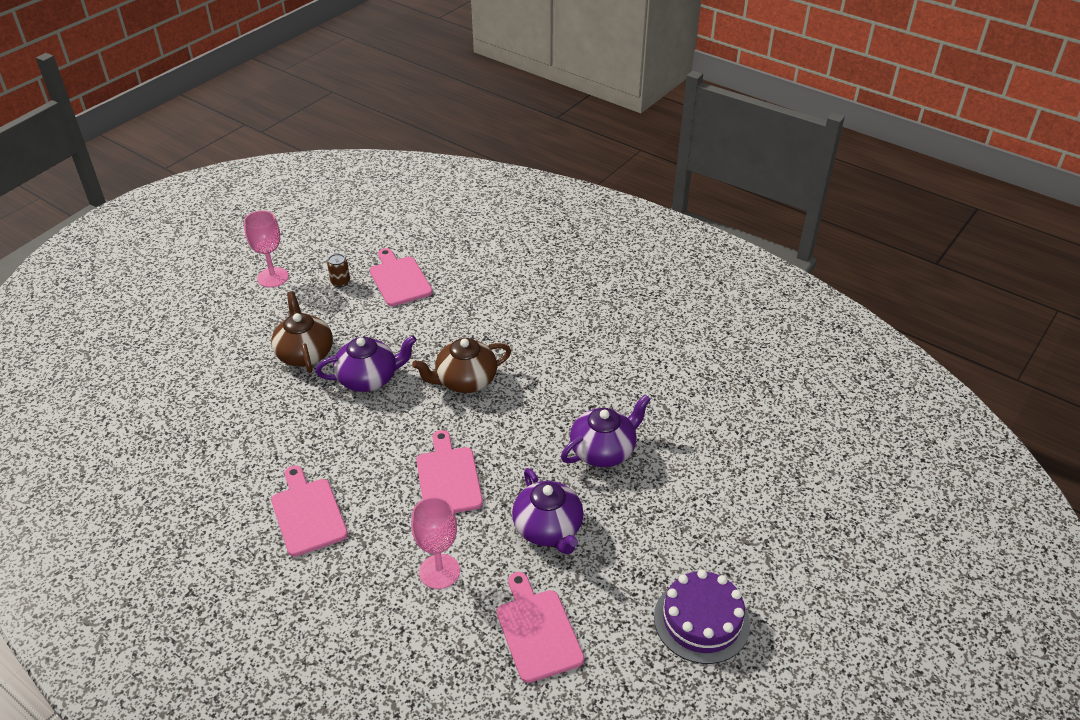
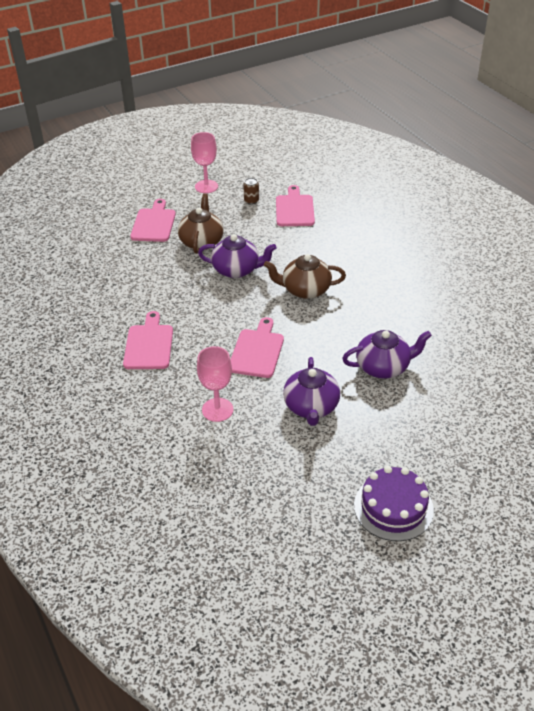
camera: 25 degrees right, 0 degrees up
pink cutting board [497,572,584,683] -> pink cutting board moved to [130,199,176,242]

